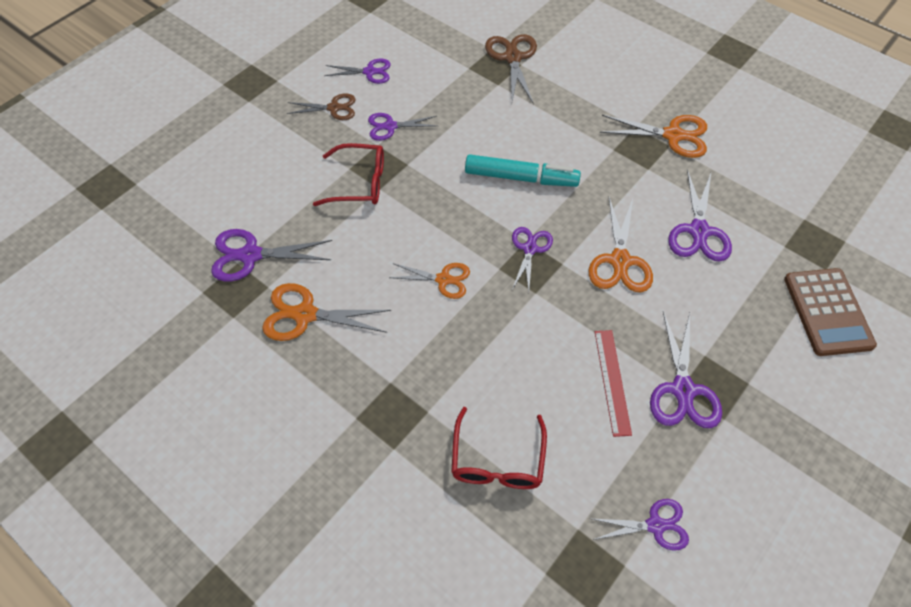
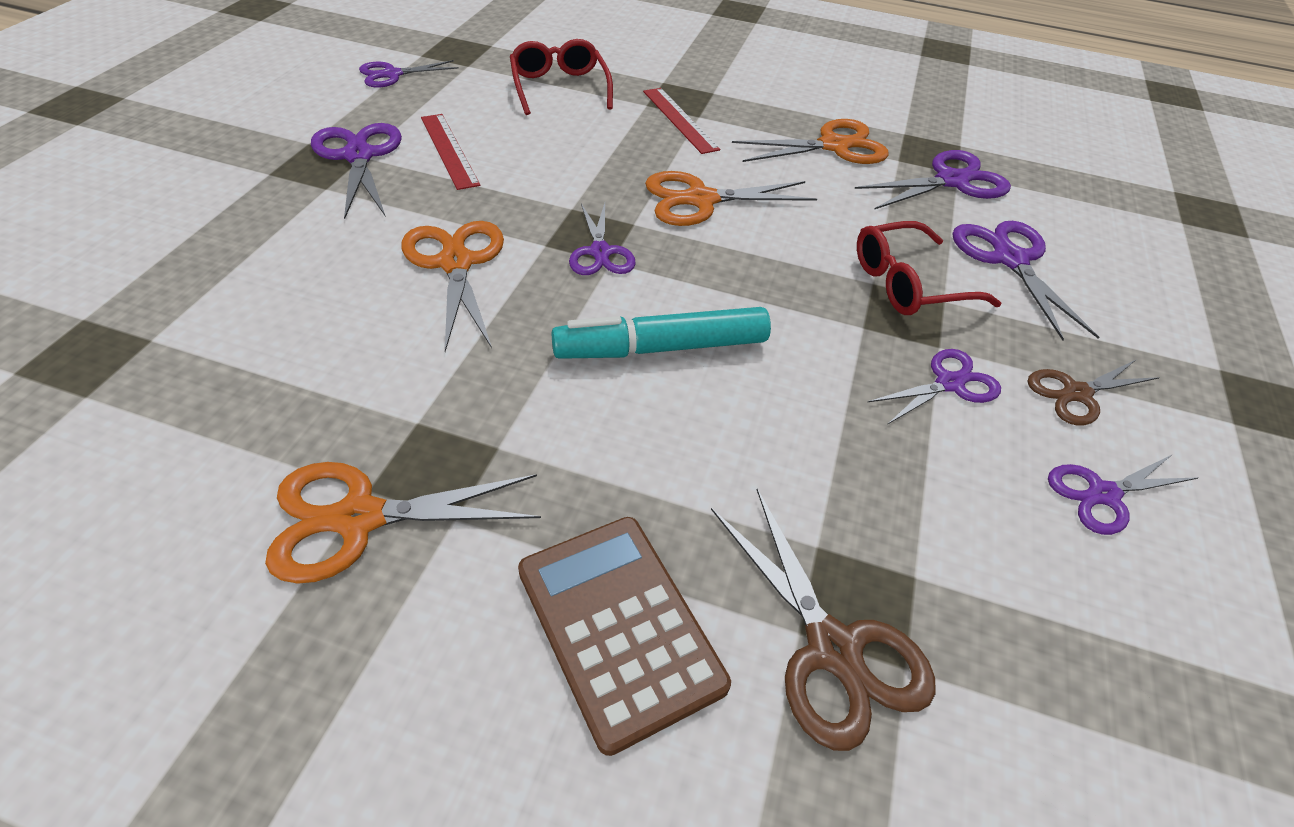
camera: 155 degrees right, 10 degrees down
orange scissors [389,263,470,299] -> orange scissors [645,171,817,226], size x1.51
purple scissors [668,169,732,262] -> purple scissors moved to [953,221,1099,340]
brown calculator [784,268,877,356] -> brown calculator moved to [518,517,731,756]
none -> red ruler [643,88,720,154]

